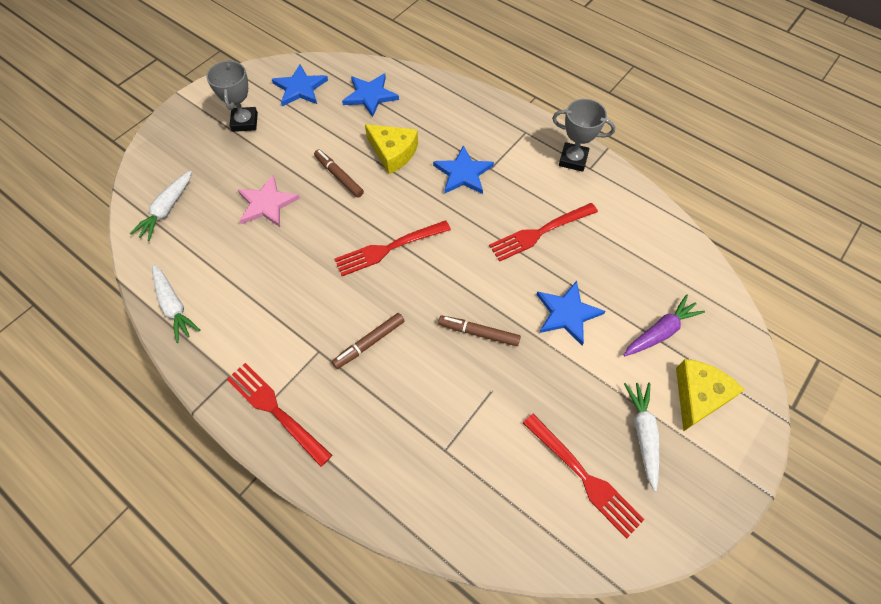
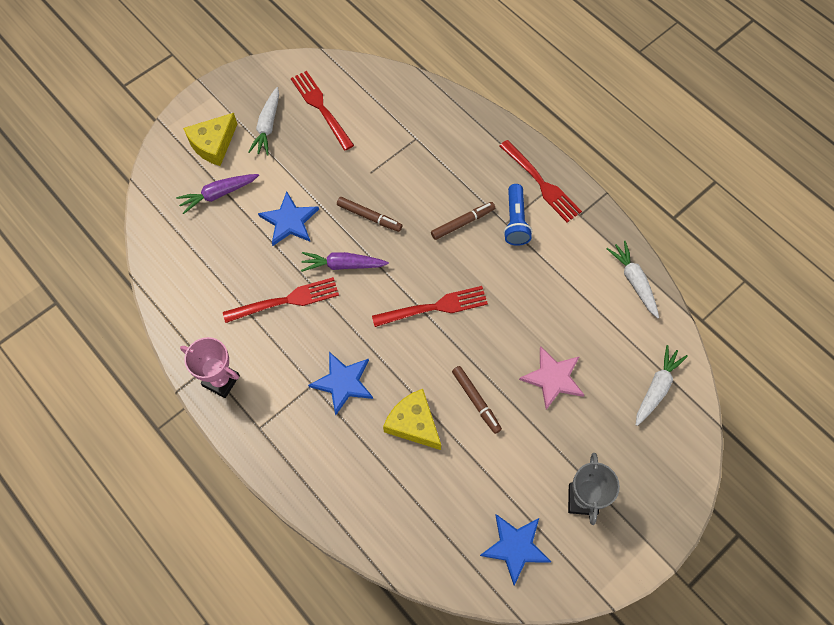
camera: 170 degrees left, 5 degrees up
blue star [342,74,399,117] -> none
grey trophy [552,99,615,172] -> pink trophy [180,337,240,398]
none -> purple carrot [301,252,389,272]
none -> blue flashlight [504,184,532,246]

